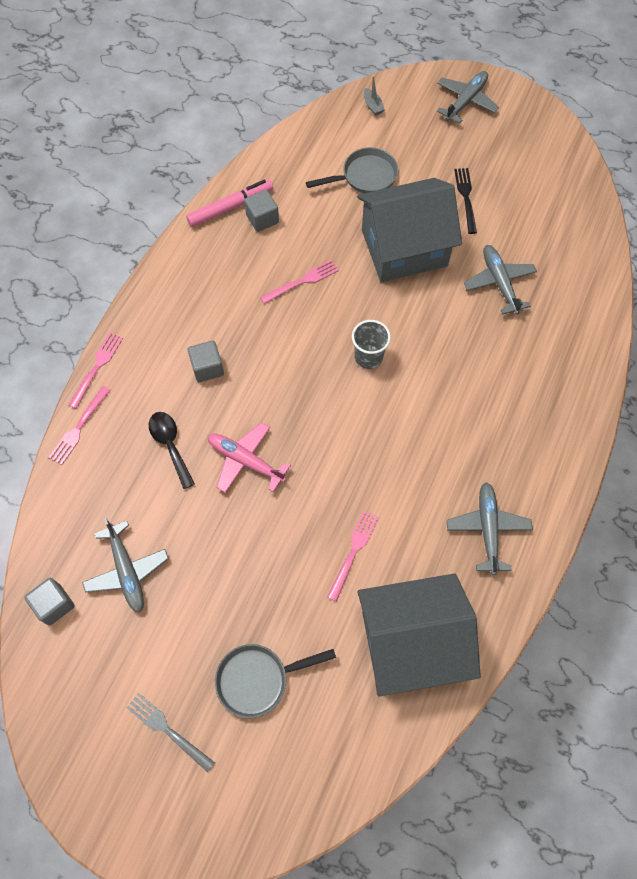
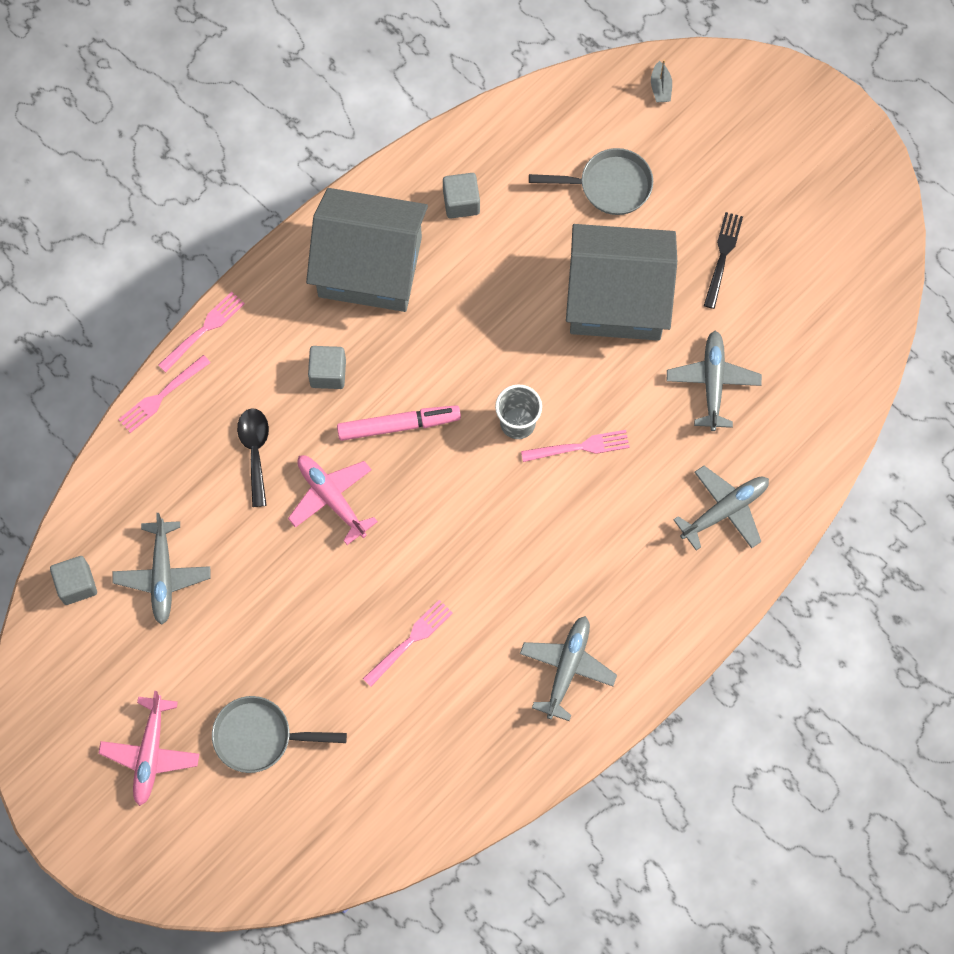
camera: 20 degrees right, 5 degrees up
grey fork [126,693,215,772] -> pink plane [98,691,199,806]
pink marker [186,179,273,227] -> pink marker moved to [337,405,461,441]
pink fork [260,260,339,304] -> pink fork moved to [521,430,630,462]
grey house [358,574,481,696] -> grey house moved to [306,188,428,312]
grey plane [437,71,499,123] -> grey plane moved to [673,466,769,550]

